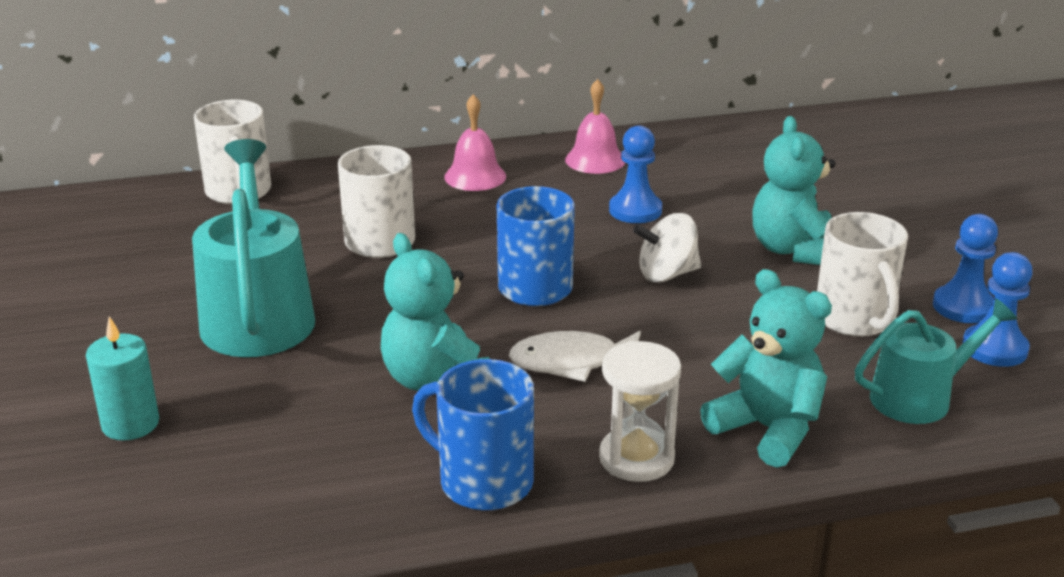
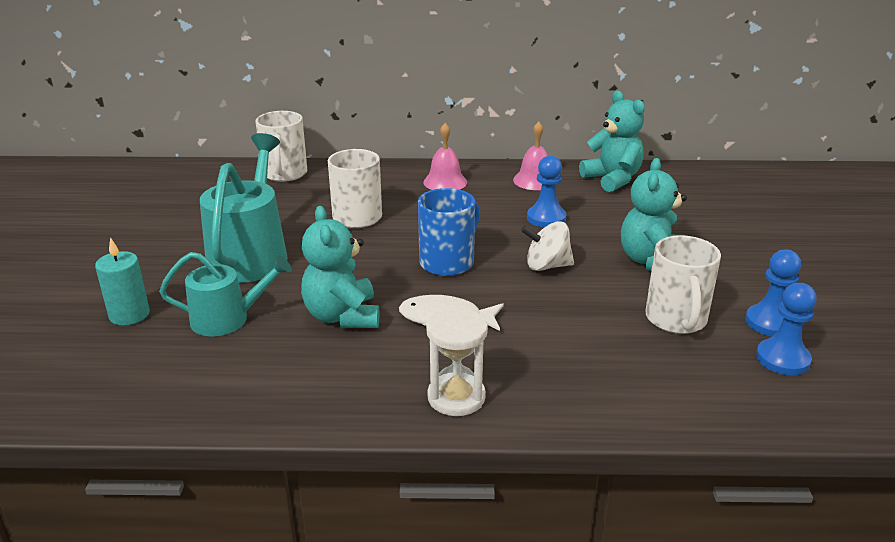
camera: 15 degrees right, 0 degrees up
blue mug [412,359,534,510] -> none
turquoise teddy bear [700,269,832,468] -> turquoise teddy bear moved to [579,91,645,192]
turquoise watering can [855,298,1017,424] -> turquoise watering can moved to [159,252,292,336]

